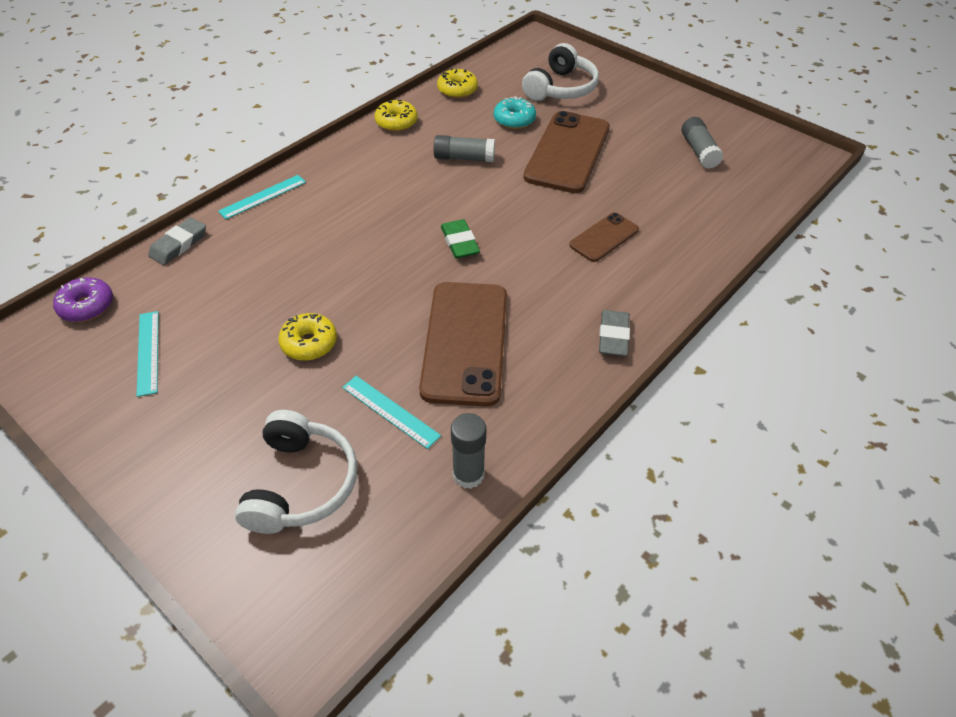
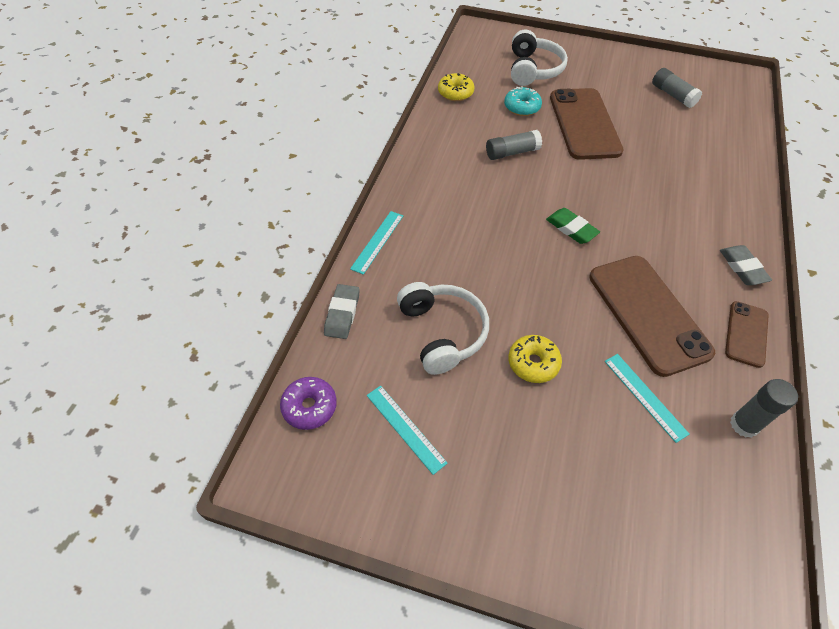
camera: 25 degrees left, 5 degrees up
white headphones [235,410,357,534] -> white headphones moved to [397,282,489,375]
turquoise ruler [342,376,441,449] -> turquoise ruler turned 45 degrees clockwise [605,354,689,443]
yellow donut [374,100,418,132] -> none
brown phone [569,213,639,262] -> brown phone moved to [725,301,769,368]

